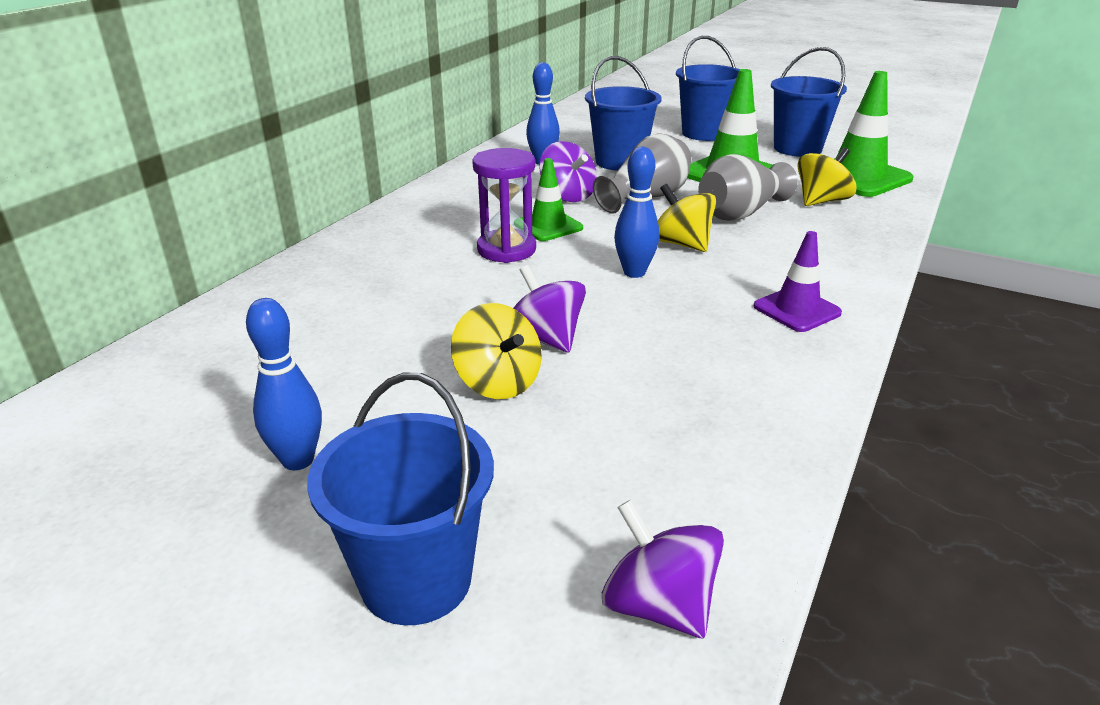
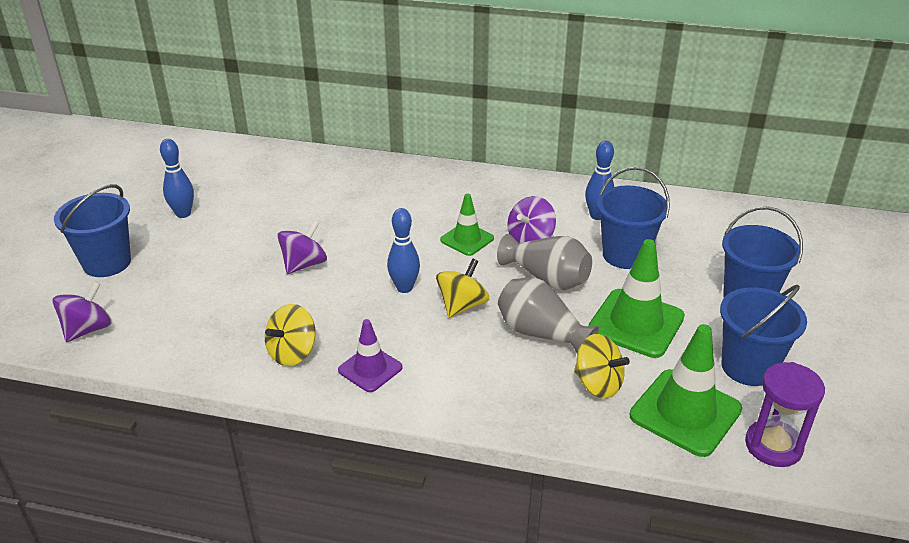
camera: 75 degrees right, 5 degrees up
yellow spinning top [451,303,542,399] -> yellow spinning top moved to [265,304,316,366]
purple hourglass [472,148,536,263] -> purple hourglass moved to [745,362,825,467]

